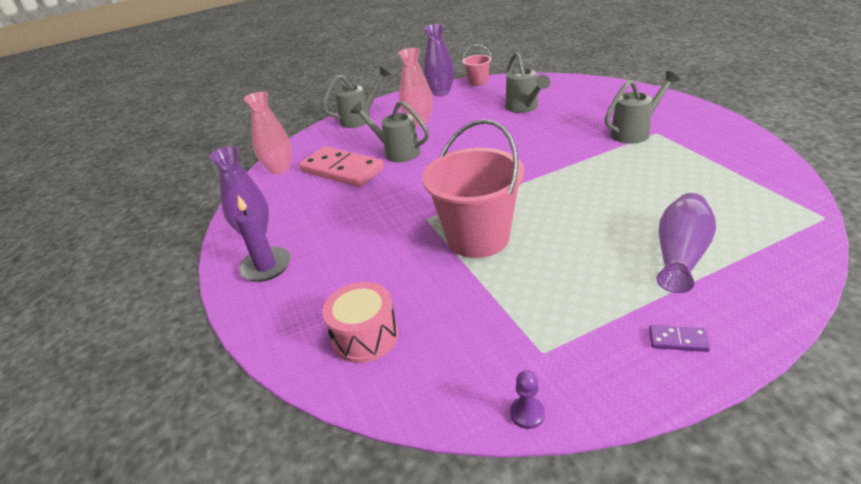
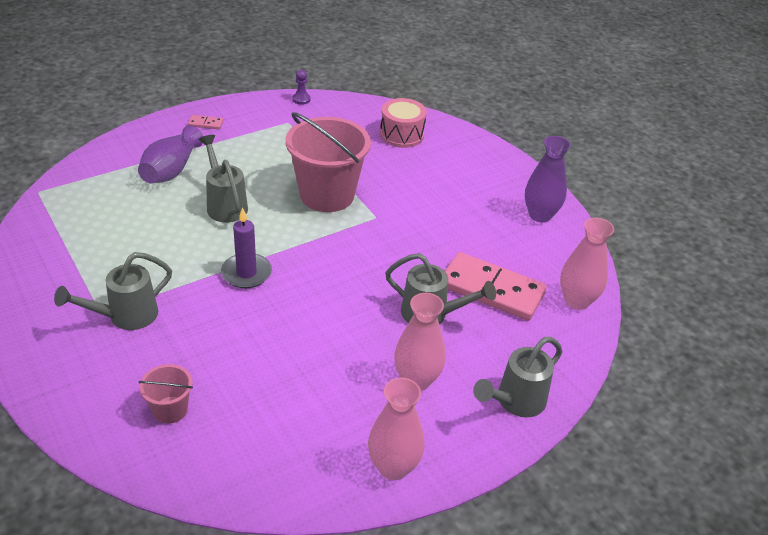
camera: 165 degrees right, 5 degrees up
purple candle [236,195,291,282] -> purple candle moved to [221,207,272,288]
purple vase [424,24,454,97] -> pink vase [368,378,424,480]
pink bucket [462,45,492,86] -> pink bucket moved to [138,364,193,424]
grey watering can [506,52,550,113] -> grey watering can moved to [199,135,248,223]
purple domino [649,325,710,352] -> pink domino [188,115,224,129]

